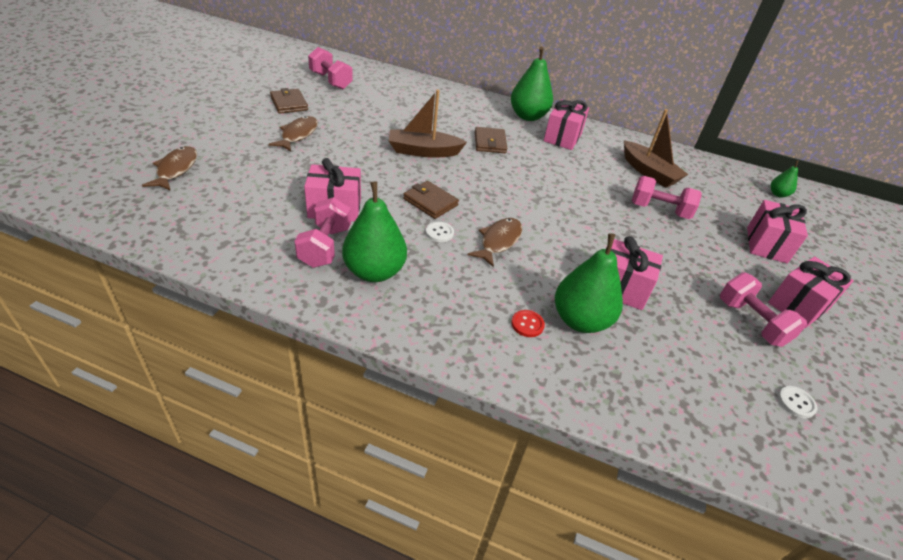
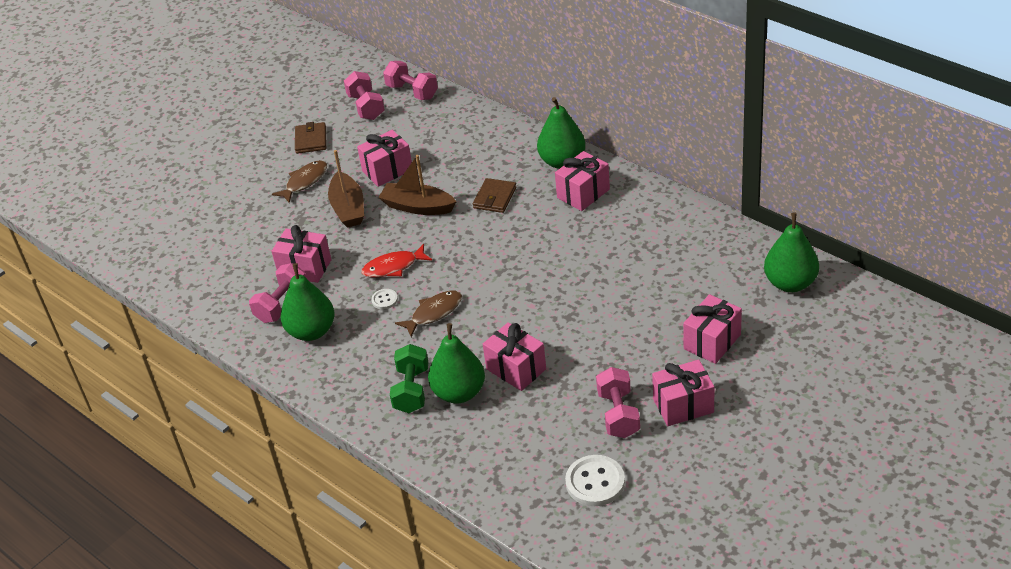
camera: 30 degrees right, 0 degrees up
brown fish [142,146,197,191] -> none
brown wallet [403,181,459,219] -> red fish [362,244,432,277]
red button [511,310,545,337] -> green dumbbell [390,344,429,413]
brown boat [624,109,689,188] -> brown boat moved to [328,150,364,228]
pink dumbbell [632,176,702,219] -> pink dumbbell moved to [383,61,438,100]
green pear [771,161,798,198] -> green pear [764,213,819,292], size x2.03
white button [778,386,817,419] -> white button [565,455,625,506], size x1.97
none -> pink gift [357,130,412,187]

